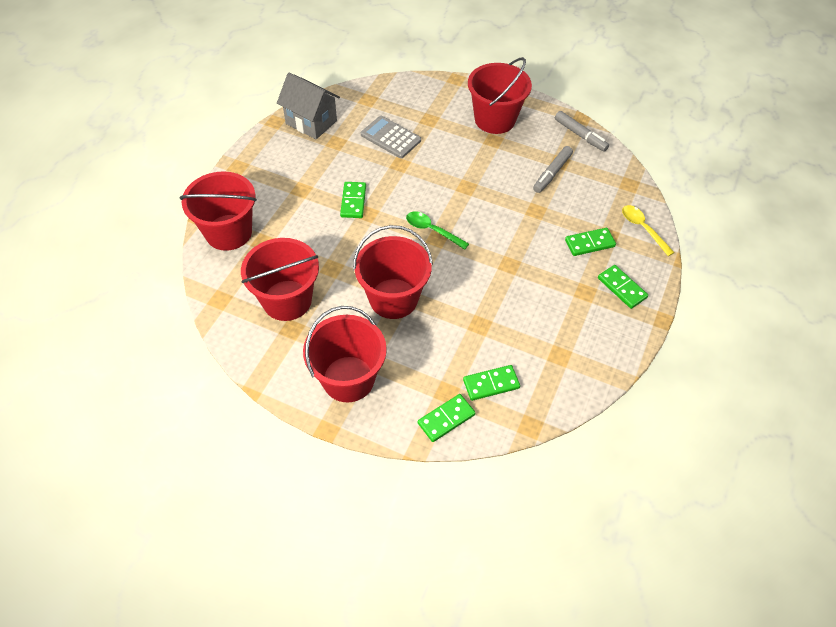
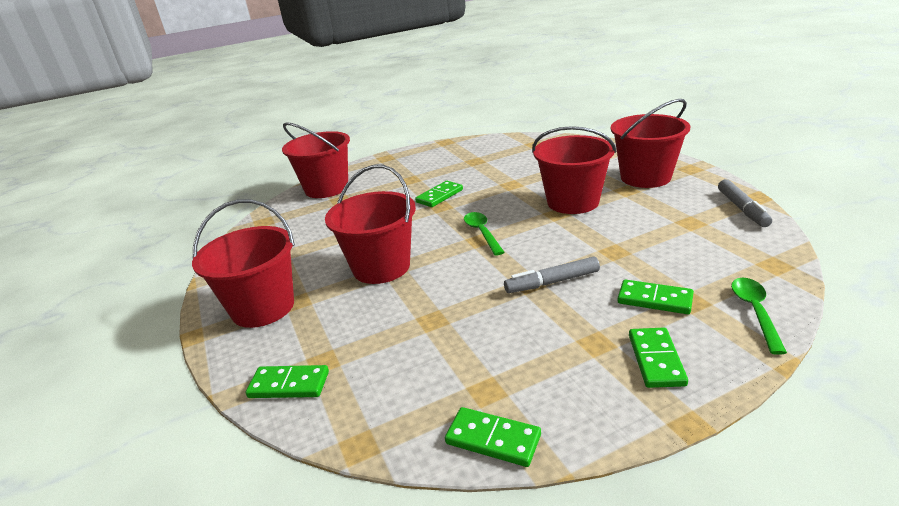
camera: 45 degrees right, 25 degrees down
red bucket [241,238,319,321] -> red bucket moved to [532,126,616,214]
grey house [277,73,340,139] -> none
grey calculator [361,116,421,158] -> none
green domino [463,365,520,401] -> green domino moved to [445,407,541,467]
grey marker [533,146,573,193] -> grey marker moved to [504,257,600,293]
yellow spoon [622,205,675,256] -> green spoon [731,278,787,355]

